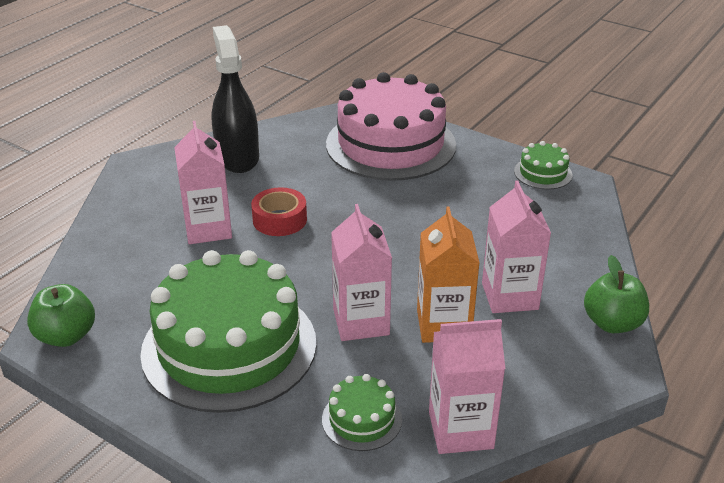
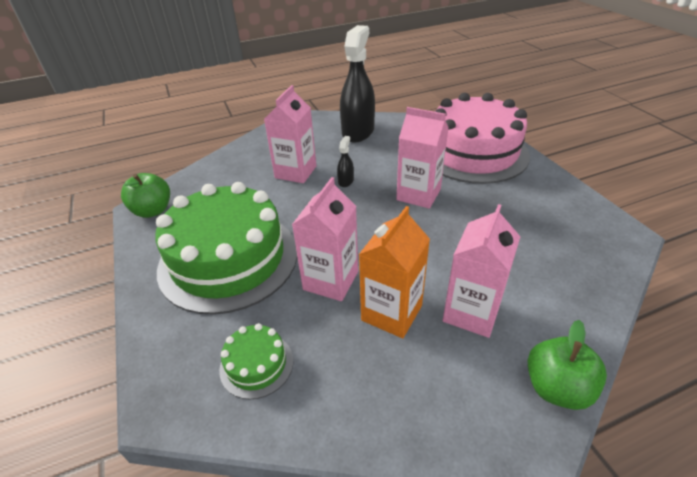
camera: 35 degrees right, 5 degrees up
red tape [251,187,307,236] -> black spray bottle [337,136,354,187]
pink carton [429,319,505,454] -> pink carton moved to [396,107,449,209]
green cake [514,141,572,189] -> none

